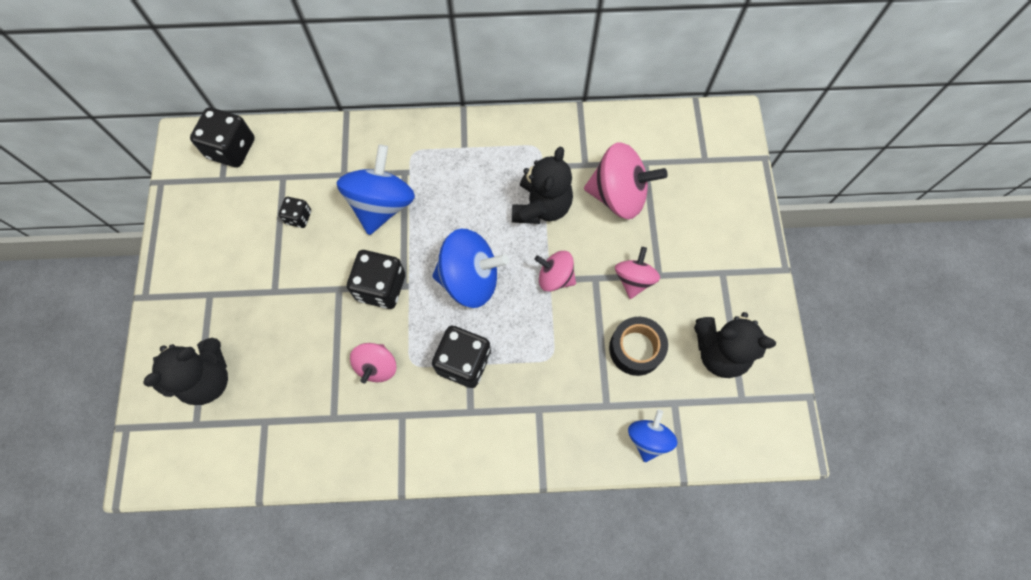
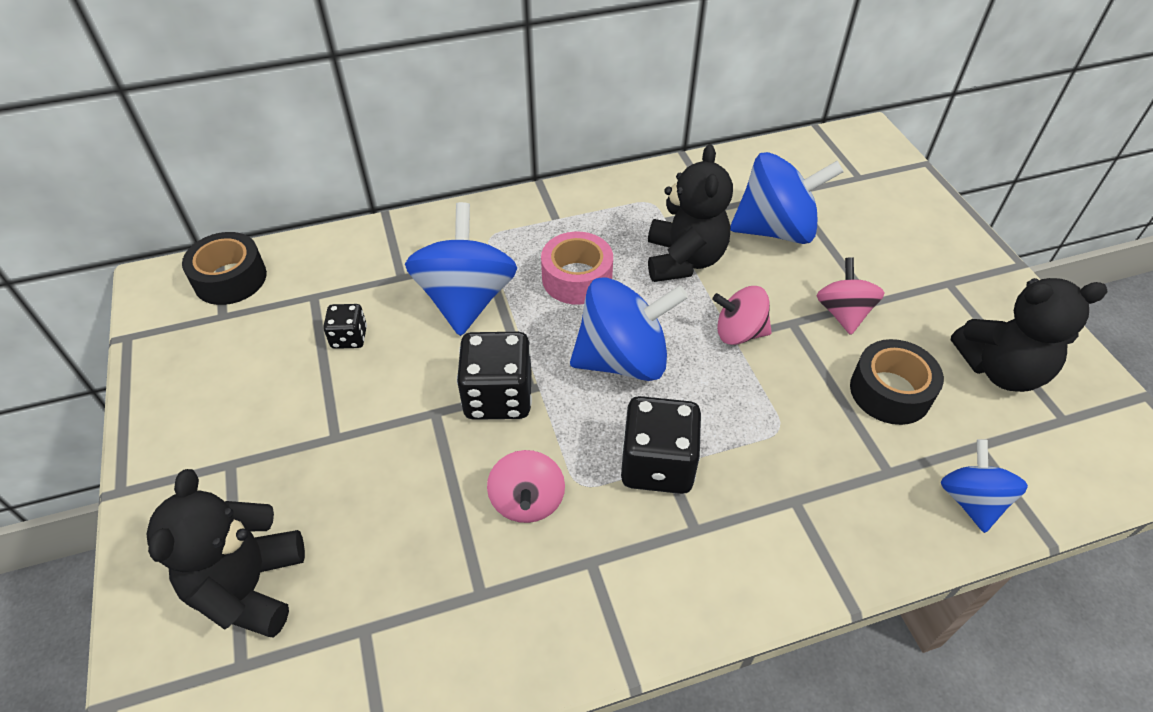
camera: 15 degrees left, 20 degrees down
black teddy bear [143,338,228,405] -> black teddy bear turned 150 degrees clockwise [147,469,305,637]
black dice [190,107,255,168] -> black tape [182,232,267,305]
pink spinning top [584,142,668,219] -> blue spinning top [730,152,844,244]
none -> pink tape [541,232,613,305]

